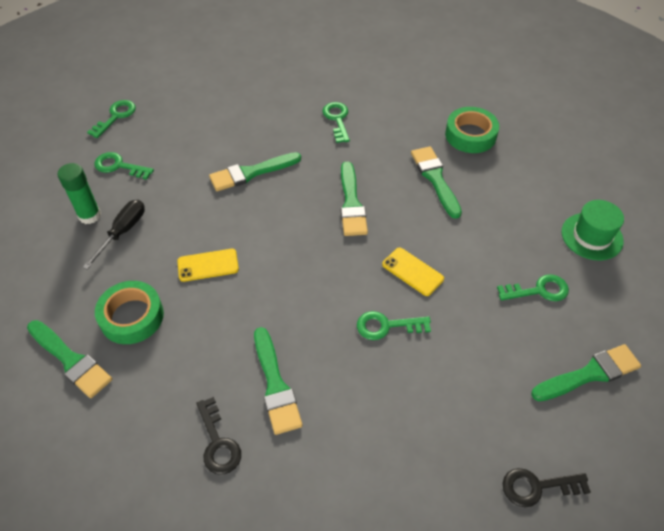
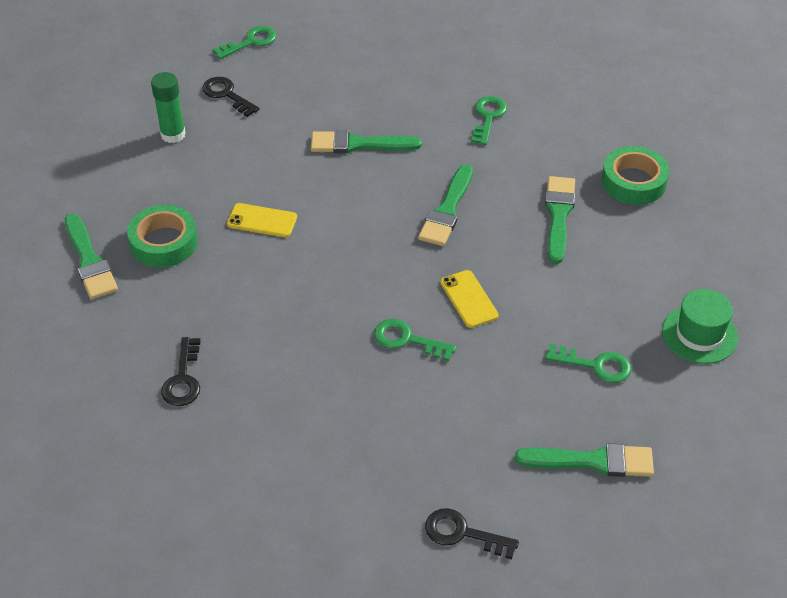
camera: 25 degrees right, 5 degrees down
black screwdriver [83,200,145,270] -> none
green key [94,152,154,180] -> black key [202,77,260,117]
green brush [254,327,303,435] -> none

